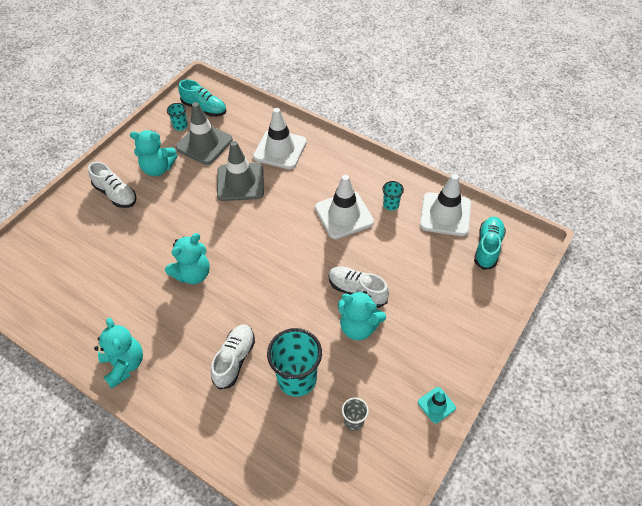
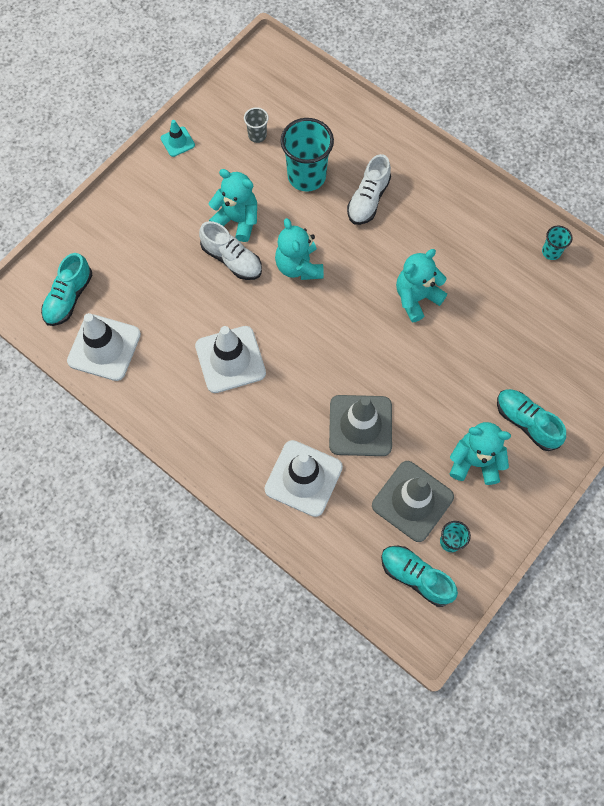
camera: 175 degrees left, 15 degrees up
white shoe [88,162,137,208] -> turquoise shoe [497,389,566,451]
turquoise teddy bear [94,318,143,389] -> turquoise teddy bear moved to [275,218,324,280]
turquoise cup [382,181,404,211] -> turquoise cup moved to [542,226,572,260]

